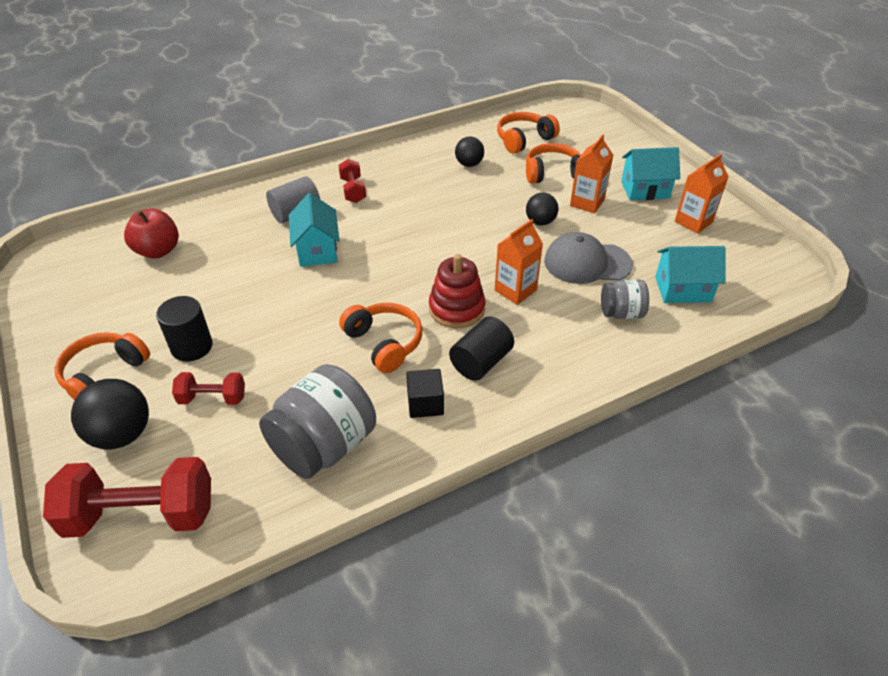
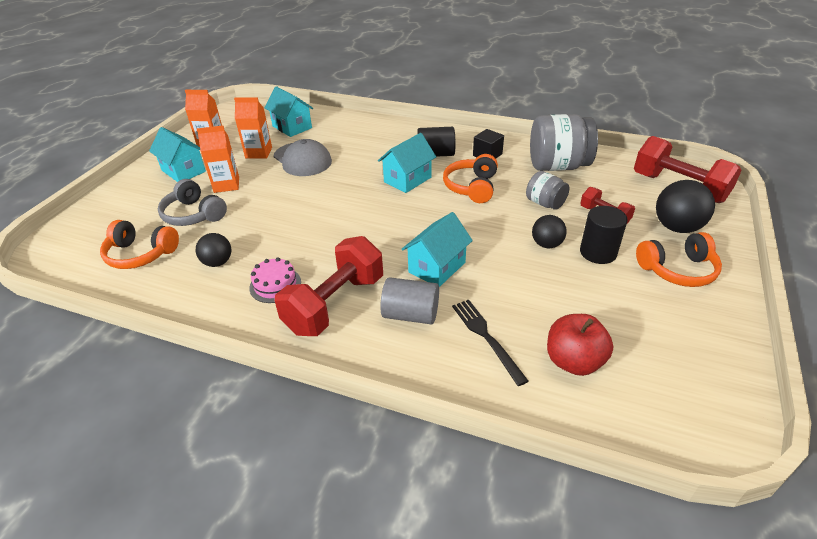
camera: 130 degrees left, 5 degrees down
red dumbbell [338,159,366,203] -> red dumbbell [275,236,383,336], size x1.91
red stacking toy [429,254,485,328] -> turquoise house [378,133,436,193]
orange carton [495,219,543,305] -> orange carton moved to [234,97,272,159]
orange headphones [526,143,582,184] -> grey headphones [158,179,227,226]
black ball [526,193,559,225] -> black ball moved to [532,215,567,248]
grey jar [601,279,649,319] -> grey jar moved to [526,171,569,210]
none -> pink cake [249,257,301,303]
none -> black fork [452,300,529,386]

